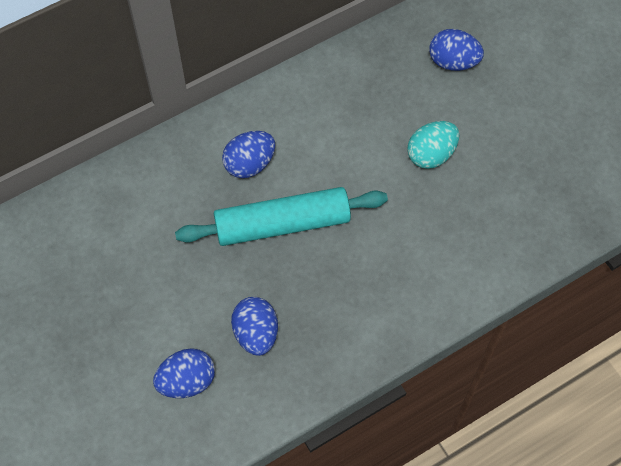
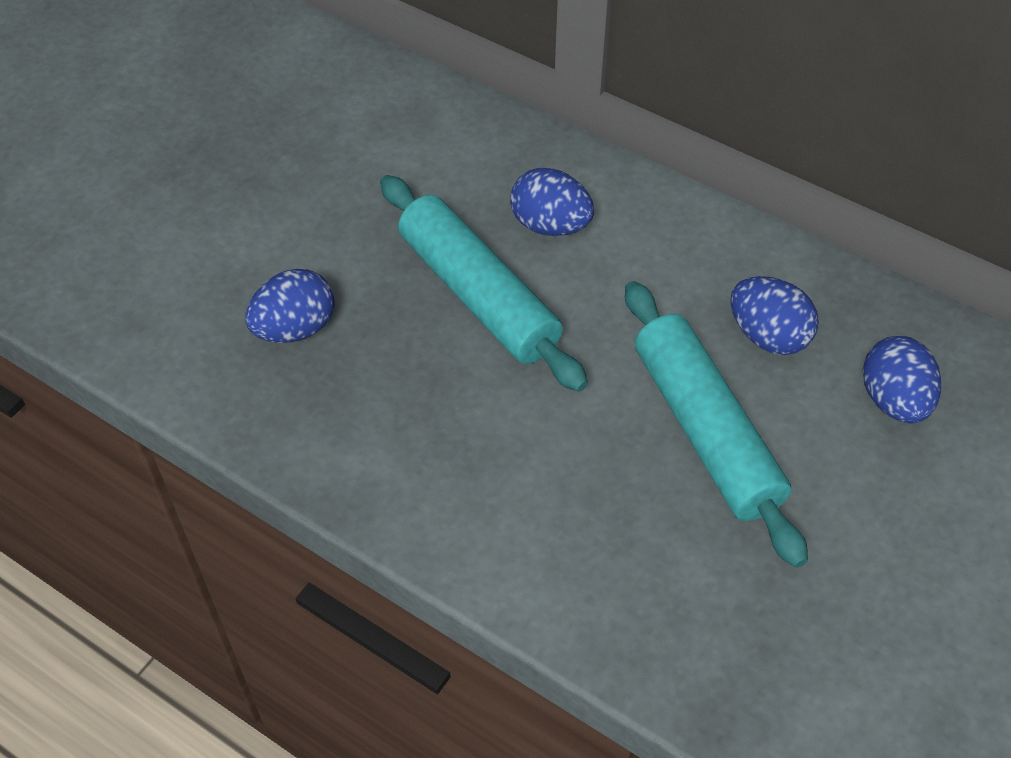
camera: 65 degrees right, 10 degrees down
blue egg [153,348,215,398] -> blue egg moved to [730,276,819,355]
turquoise egg [407,121,460,169] -> turquoise rolling pin [625,281,808,568]

